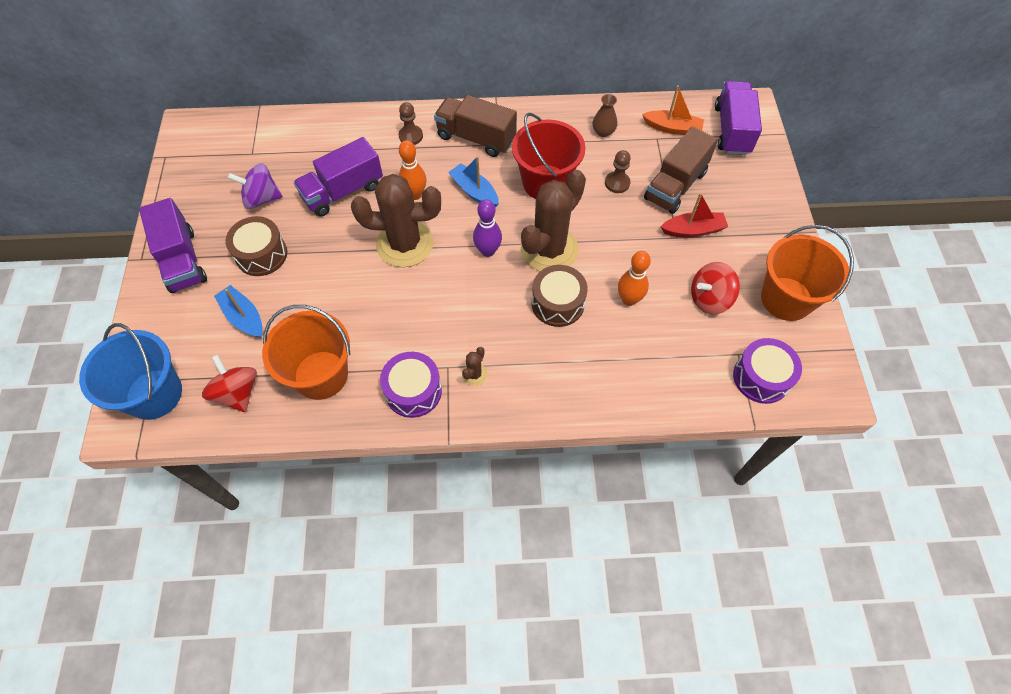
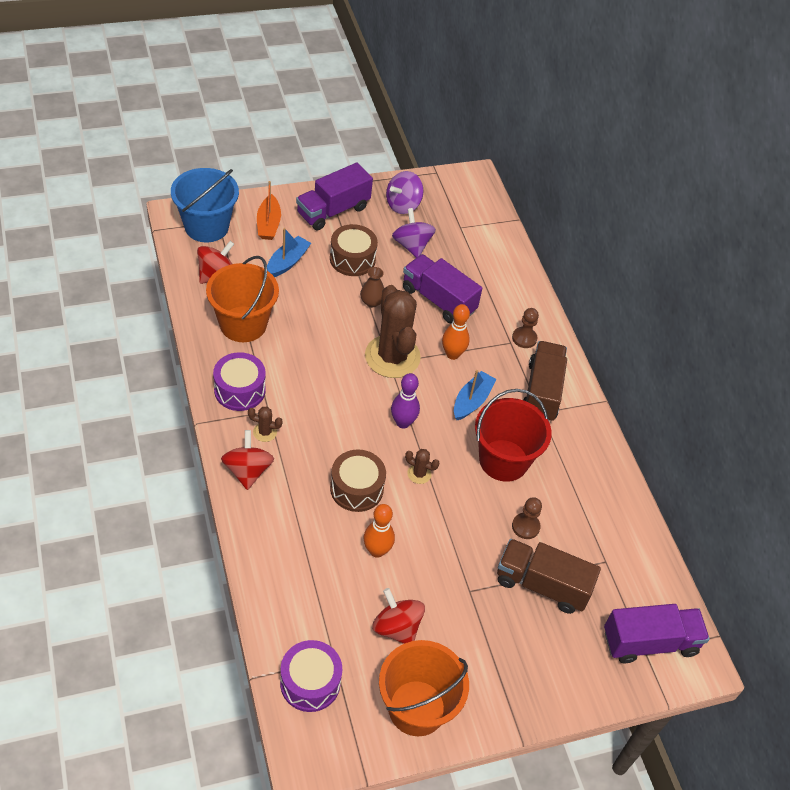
camera: 70 degrees right, 10 degrees down
brown cactus [521,170,586,271] -> brown cactus [405,449,440,484], size x0.40
brown vase [592,94,617,137] -> brown vase moved to [360,267,384,307]
orange boat [642,85,704,135] -> orange boat moved to [257,181,281,240]
red boat [661,193,728,237] -> none
none -> red spinning top [221,430,274,490]
none -> purple spinning top [386,171,424,214]

